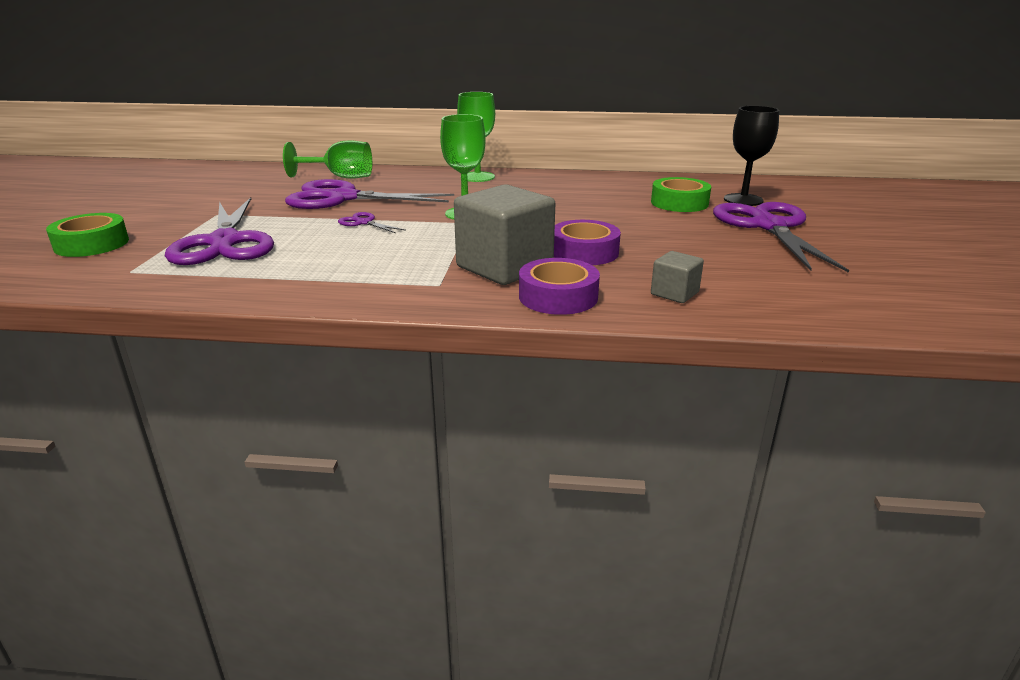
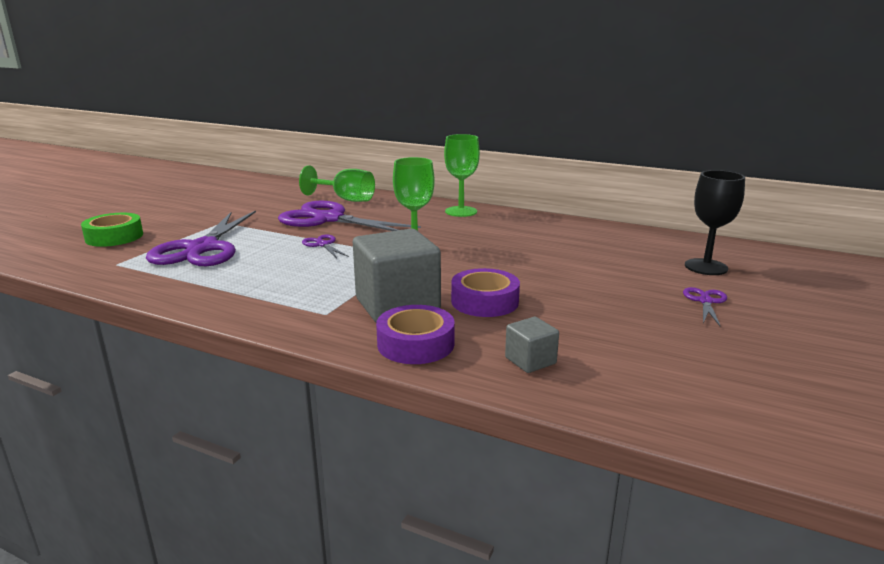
camera: 20 degrees right, 5 degrees down
green tape [651,177,711,212] -> none
purple scissors [713,202,849,273] -> purple scissors [683,287,727,327], size x0.42

